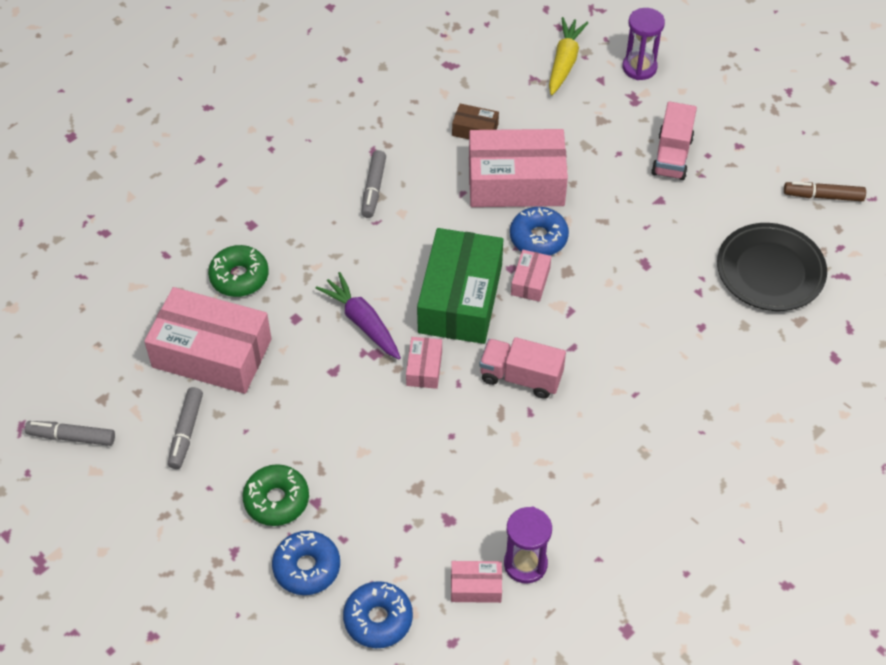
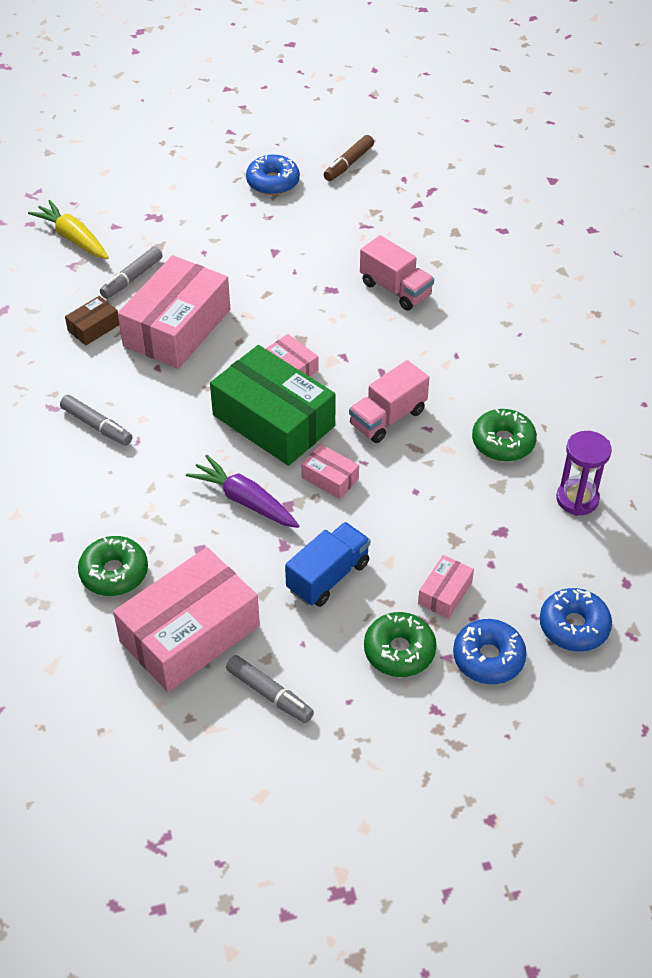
camera: 60 degrees left, 5 degrees down
grey marker [25,421,115,446] -> grey marker moved to [100,247,163,299]
purple carrot [316,272,401,359] -> purple carrot turned 45 degrees clockwise [186,454,299,528]
pink box [451,561,502,603] -> pink box moved to [418,555,474,619]
blue donut [510,207,569,255] -> blue donut moved to [246,155,300,195]
purple hourglass [623,8,665,80] -> none
pink truck [651,101,697,180] -> pink truck moved to [360,235,434,311]
black plate [717,223,827,311] -> none
none -> blue truck [285,522,370,607]
none -> green donut [472,408,537,462]

